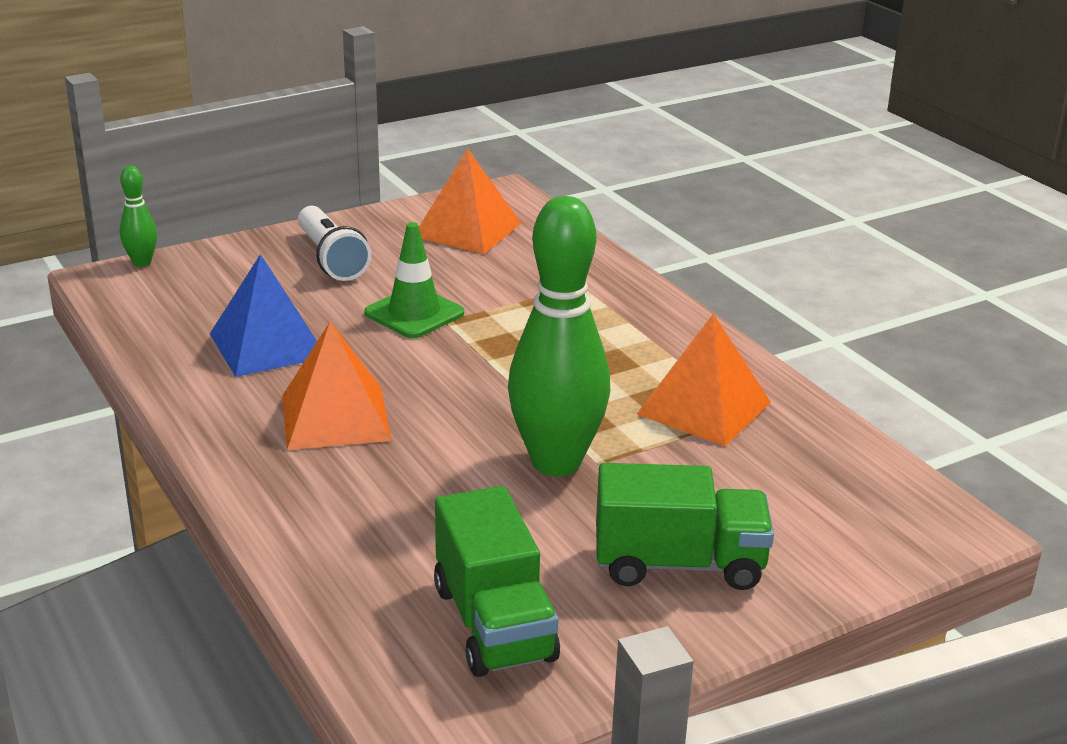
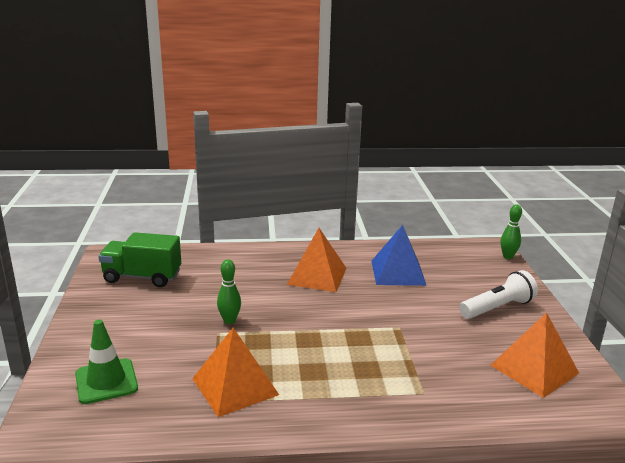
camera: 115 degrees right, 5 degrees down
white flashlight [298,206,371,281] -> white flashlight turned 150 degrees clockwise [459,270,538,319]
green traffic cone [364,222,464,338] -> green traffic cone moved to [75,320,138,404]
green bowling pin [508,196,610,476] -> green bowling pin [217,259,241,324], size x0.45
green truck [596,463,774,590] -> none

